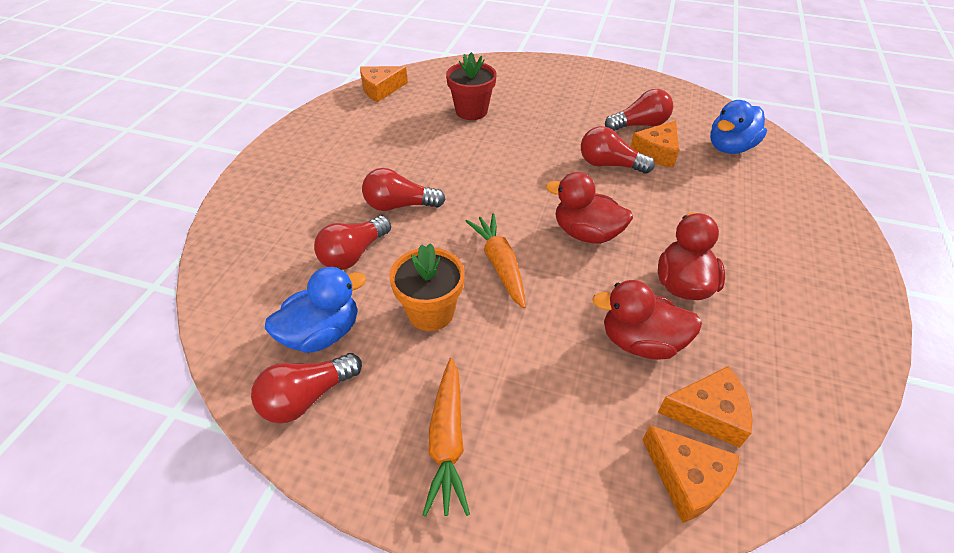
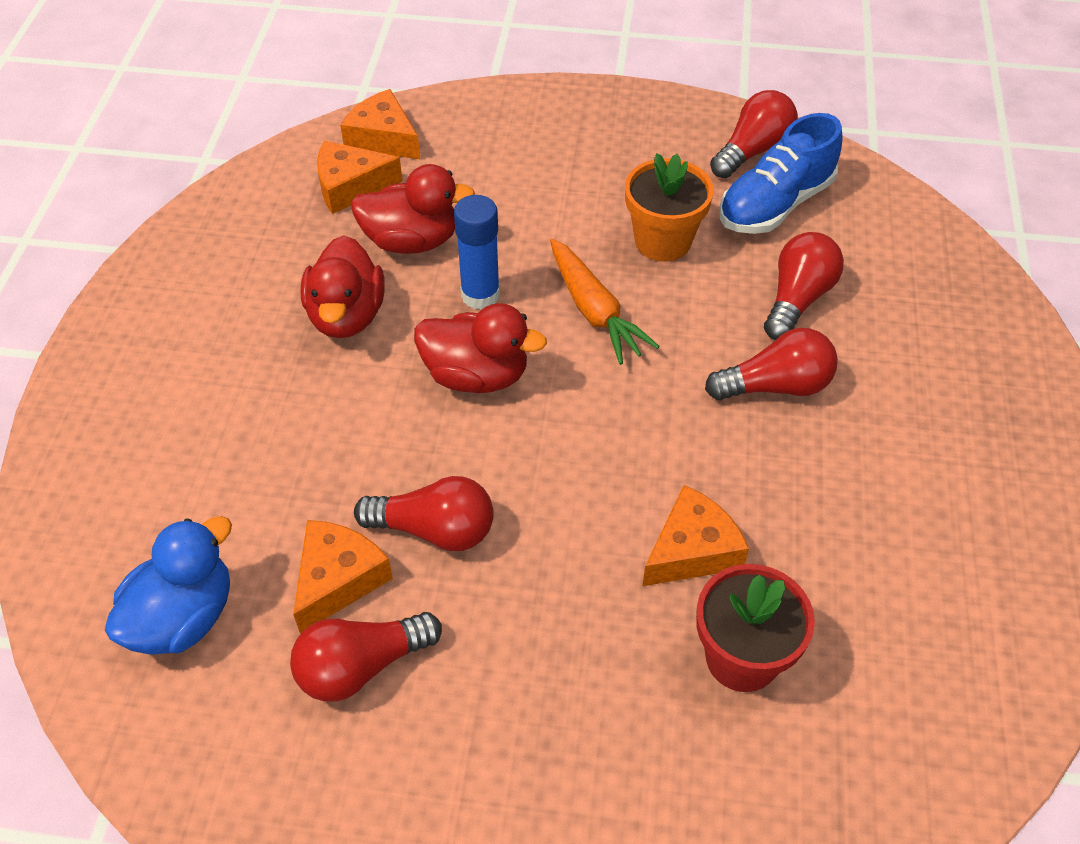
camera: 170 degrees right, 5 degrees up
blue duck [265,267,366,353] -> blue shoe [720,113,843,234]
orange cheese [360,66,408,102] -> orange cheese moved to [642,485,749,586]
orange carrot [423,358,470,517] -> none
none -> blue glue stick [454,195,500,310]

